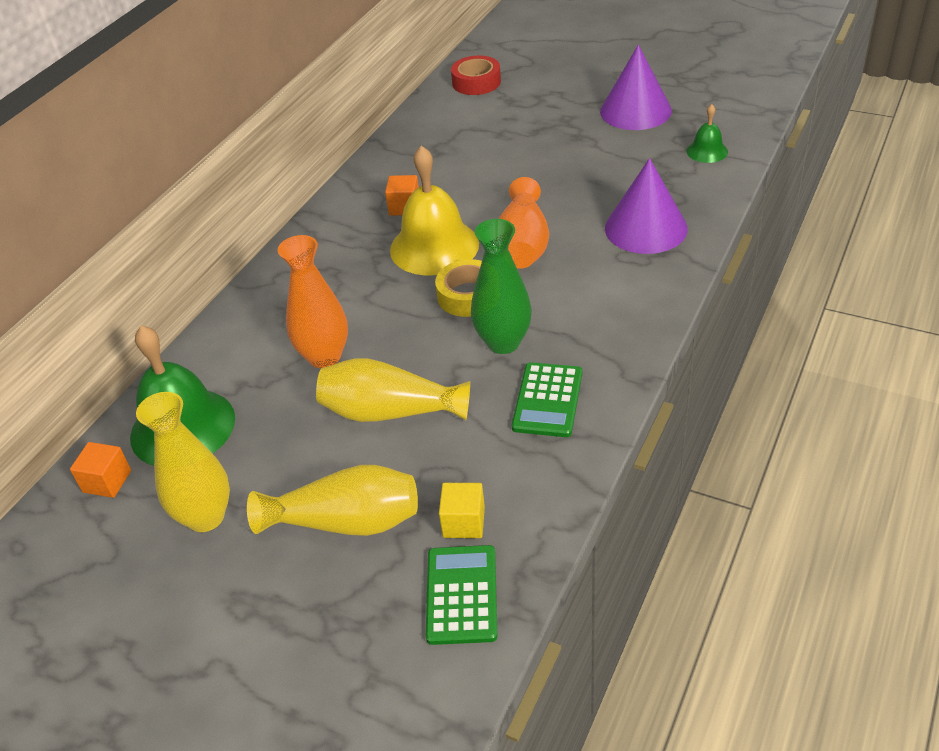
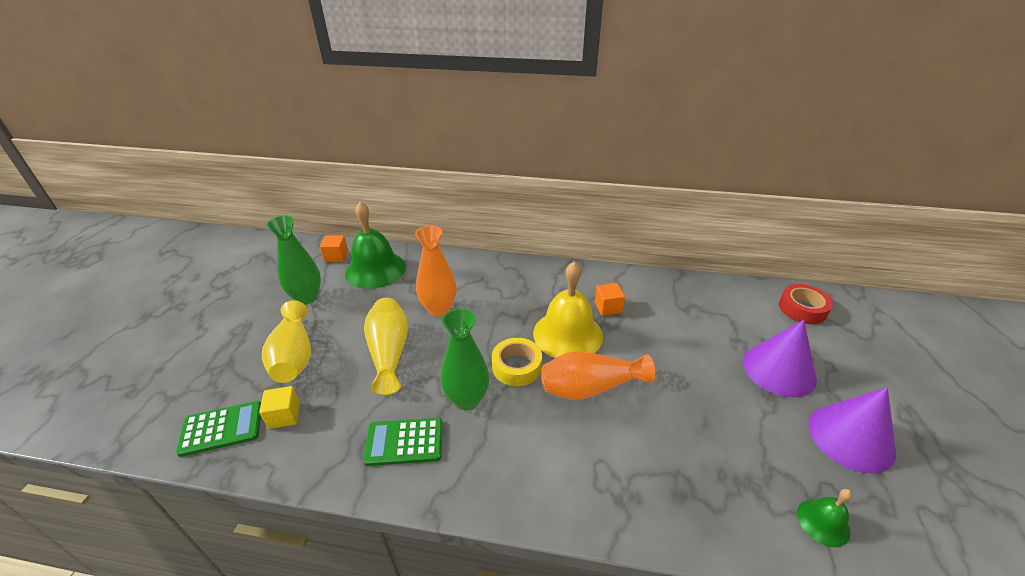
camera: 70 degrees right, 5 degrees down
yellow vase [136,392,230,532] -> green vase [266,216,321,304]
purple cone [605,158,688,254] -> purple cone moved to [743,320,817,398]

